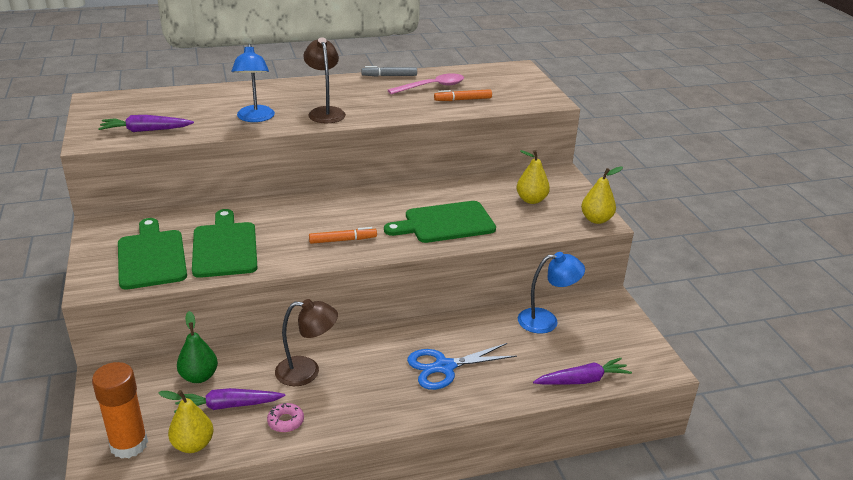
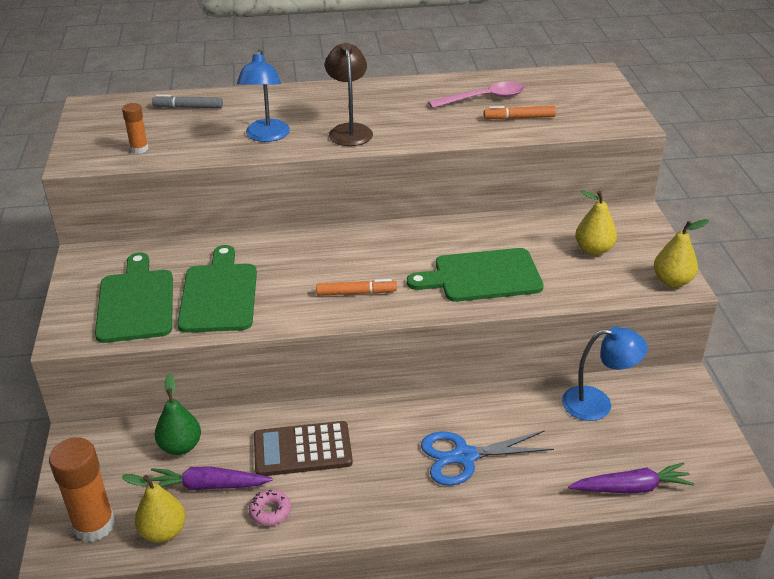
camera: 10 degrees right, 5 degrees up
purple carrot [98,115,194,132] -> orange glue stick [122,103,149,154]
brown lamp [275,299,338,386] -> brown calculator [254,421,353,476]
grey marker [362,66,417,77] -> grey marker moved to [152,95,223,108]

